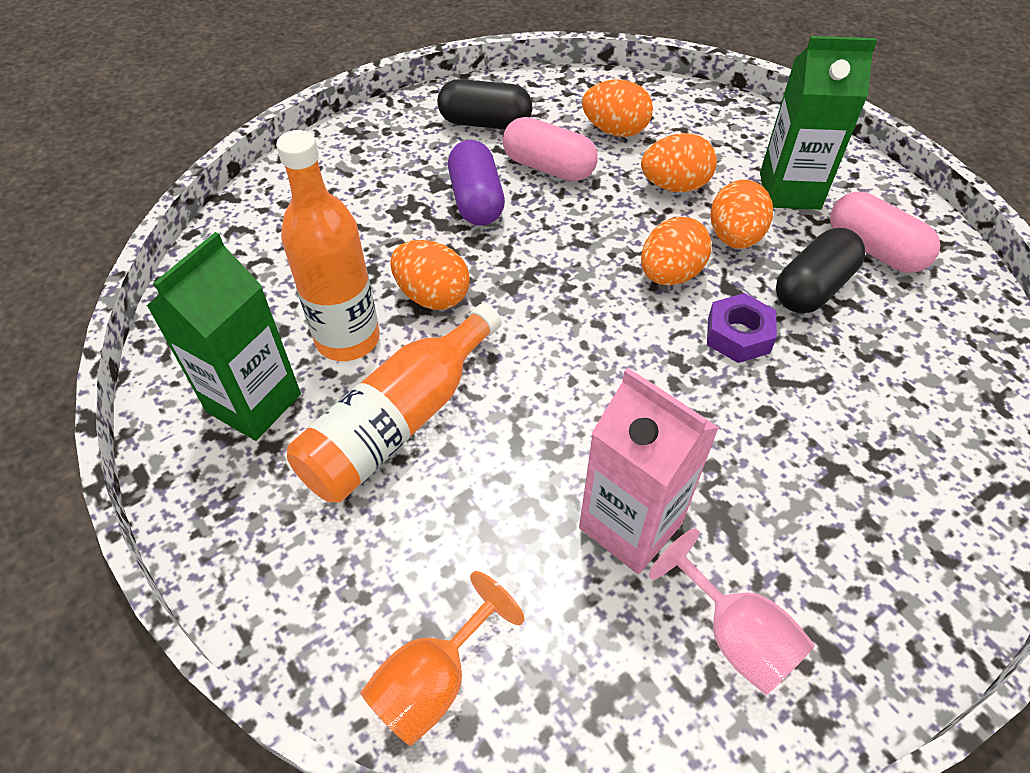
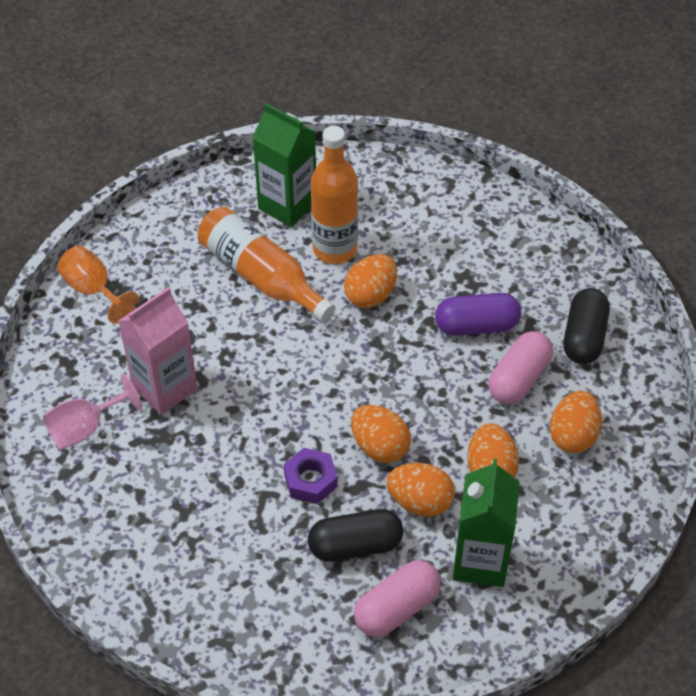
camera: 95 degrees right, 0 degrees up
black capsule [776,228,865,314] -> black capsule turned 60 degrees counterclockwise [308,509,403,562]

